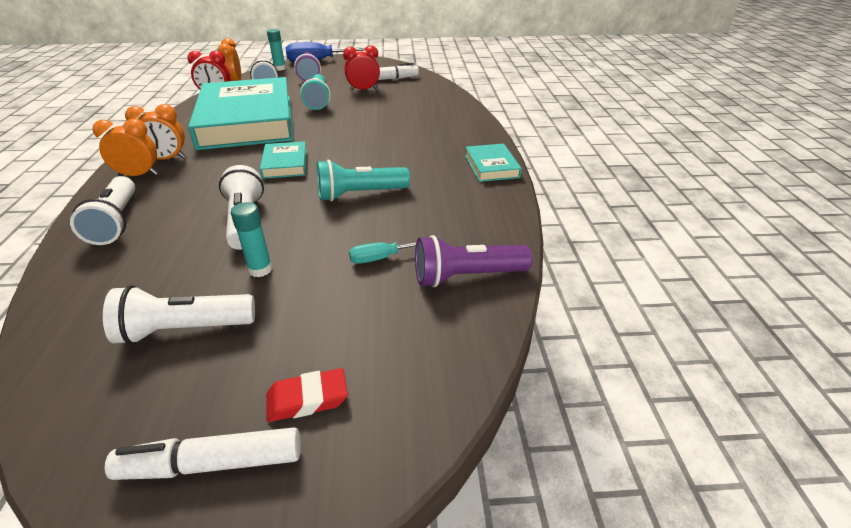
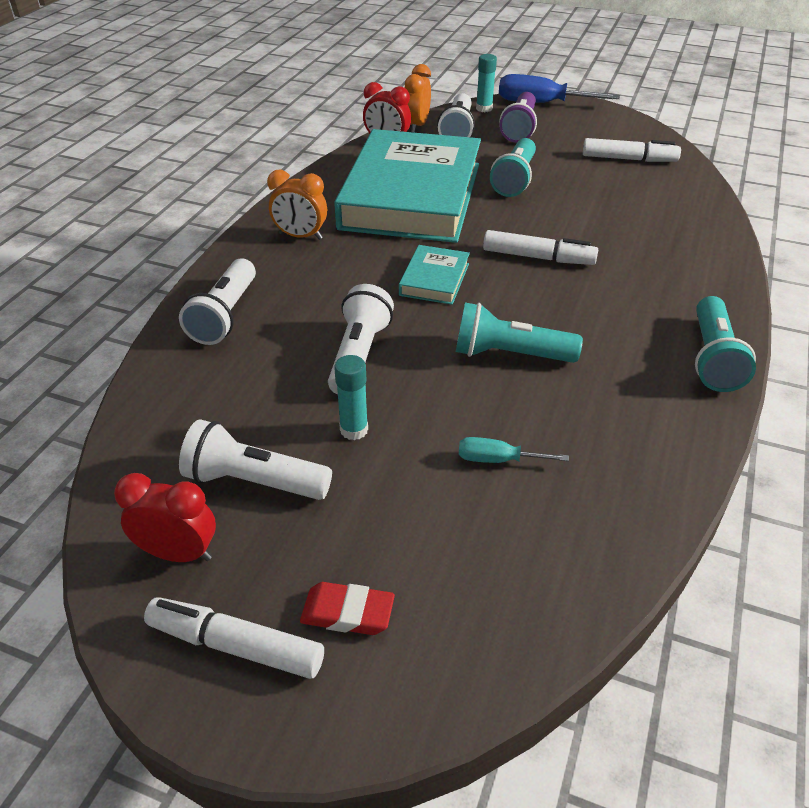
camera: 25 degrees right, 5 degrees up
orange clock [92,118,158,176] -> none
red clock [343,45,380,91] -> red clock moved to [114,473,216,562]
purple flashlight [415,235,533,287] -> none
turquoise book [465,144,522,182] -> turquoise flashlight [695,296,756,392]
none -> white marker [483,230,598,265]

